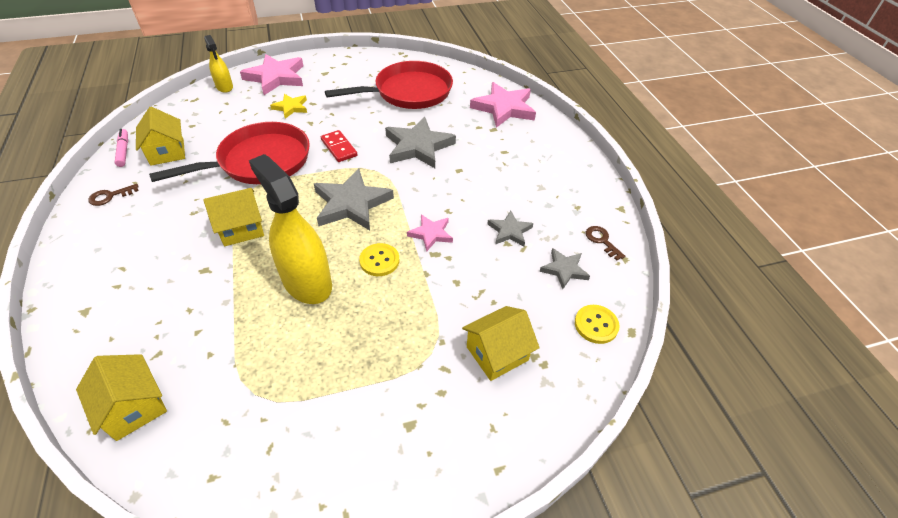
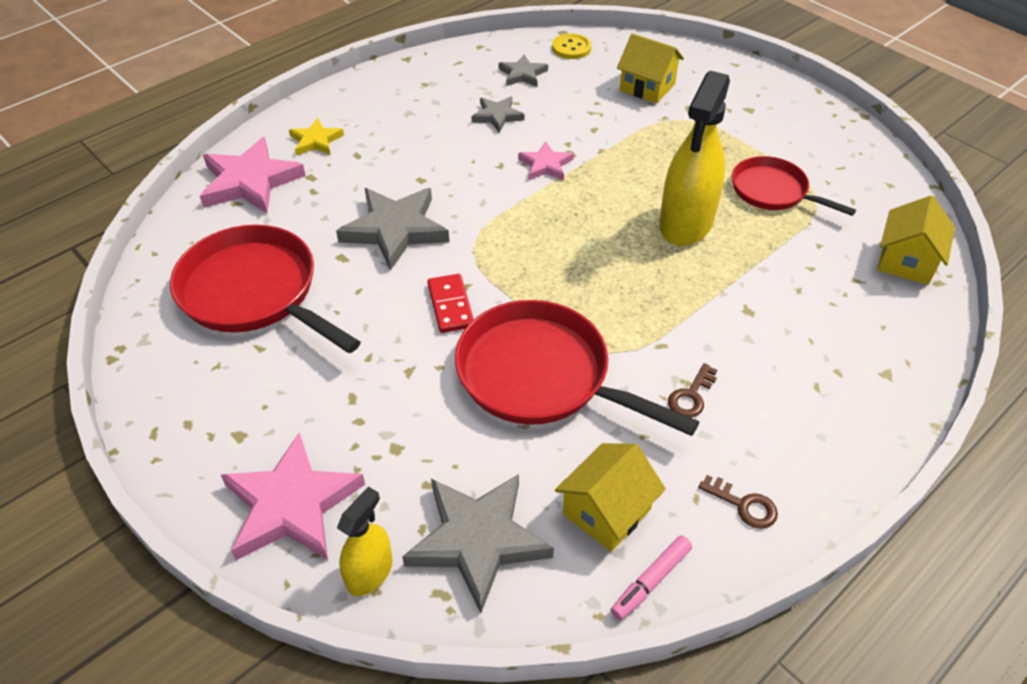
camera: 115 degrees left, 0 degrees up
yellow house [203,188,264,246] -> none
yellow star [270,94,307,119] -> yellow star moved to [289,118,344,156]
grey star [314,168,394,230] -> grey star moved to [402,474,554,613]
red domino [321,130,357,162] -> red domino turned 45 degrees counterclockwise [427,274,474,333]
yellow button [359,243,399,276] -> none
brown key [586,226,625,261] -> brown key moved to [668,363,717,418]
none -> red pan [732,156,856,216]

